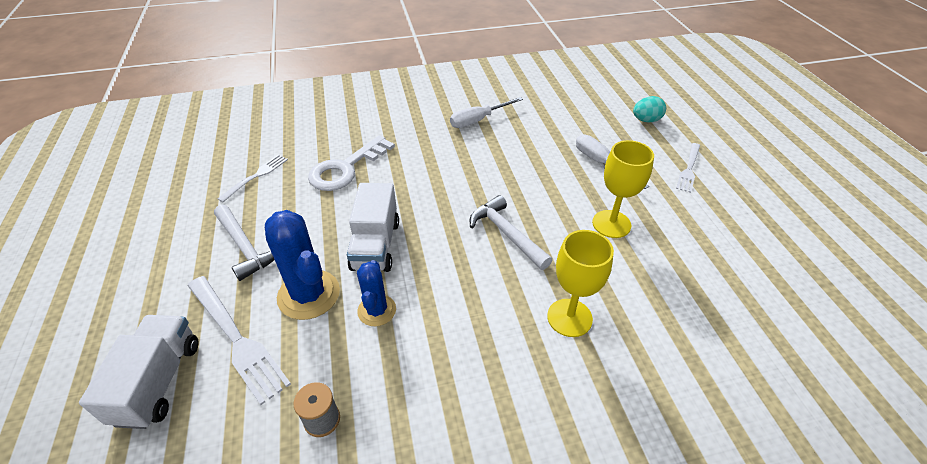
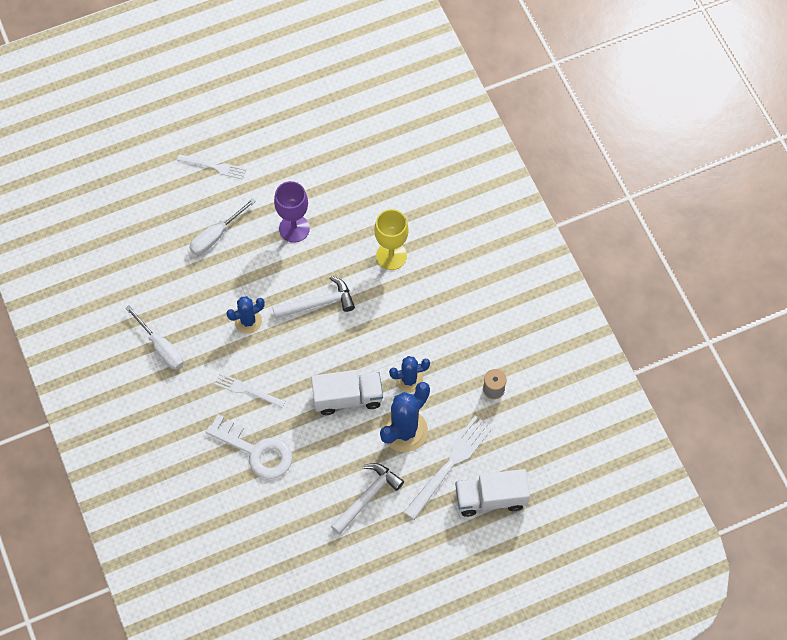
camera: 100 degrees left, 20 degrees up
white fork [218,155,288,202] -> white fork moved to [214,373,286,408]
white hammer [470,195,552,270] -> white hammer turned 150 degrees counterclockwise [272,276,355,319]
yellow goblet [592,140,654,238] -> purple goblet [274,181,310,243]
turquoise egg [633,96,666,123] -> none
none -> blue cactus [227,296,265,334]

